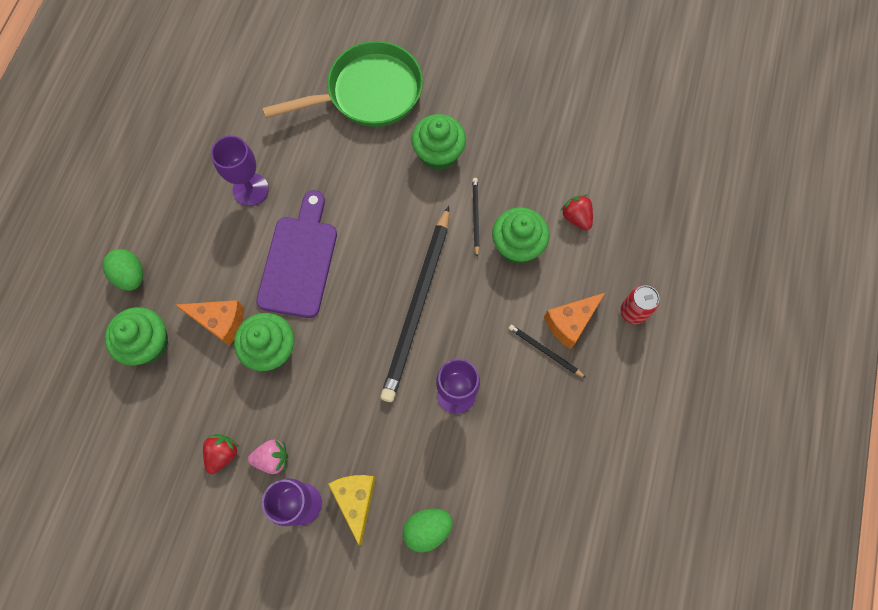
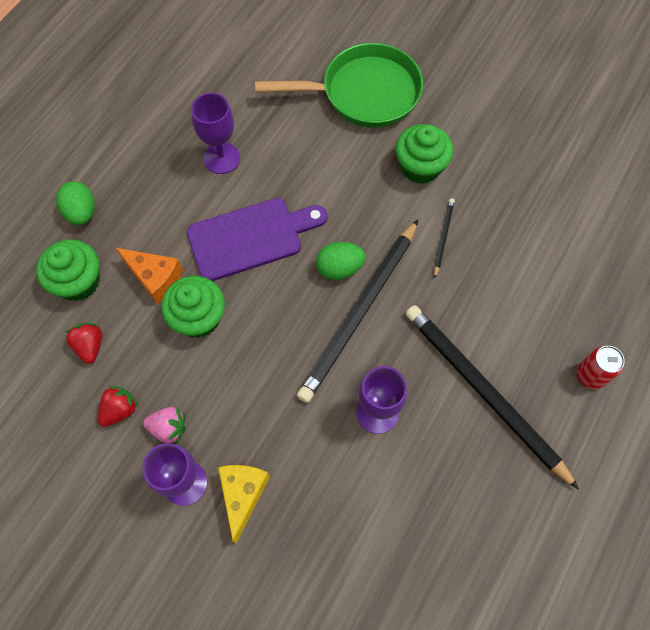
camera: 15 degrees right, 5 degrees down
purple cutting board [256,190,337,318] -> purple cutting board turned 45 degrees clockwise [187,198,327,281]
green egg [403,509,453,552] -> green egg moved to [316,242,365,280]
green cupcake [492,207,549,264] -> none
black pencil [509,324,586,378] -> black pencil [406,305,579,489], size x2.38
orange cheese [544,292,606,349] -> none
red strawberry [561,194,593,230] -> red strawberry moved to [65,323,102,364]

